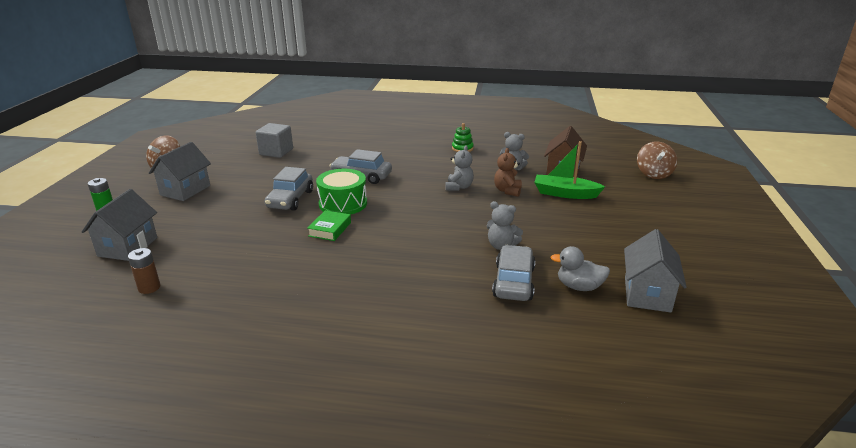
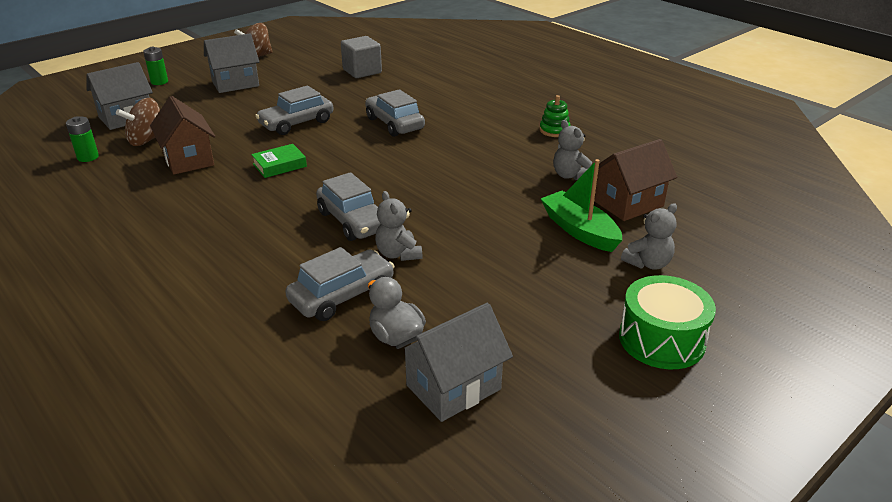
camera: 40 degrees right, 5 degrees up
brown battery [128,248,161,294] -> green battery [66,116,99,162]
green drum [316,169,367,215] -> green drum moved to [619,275,716,369]
grey teddy bear [445,145,474,191] -> grey teddy bear moved to [621,203,677,270]
brown teddy bear [494,148,522,197] -> none
brown spinning top [637,141,677,179] -> brown spinning top moved to [116,98,160,146]
none -> brown house [150,96,215,175]
none -> grey car [316,172,381,241]

